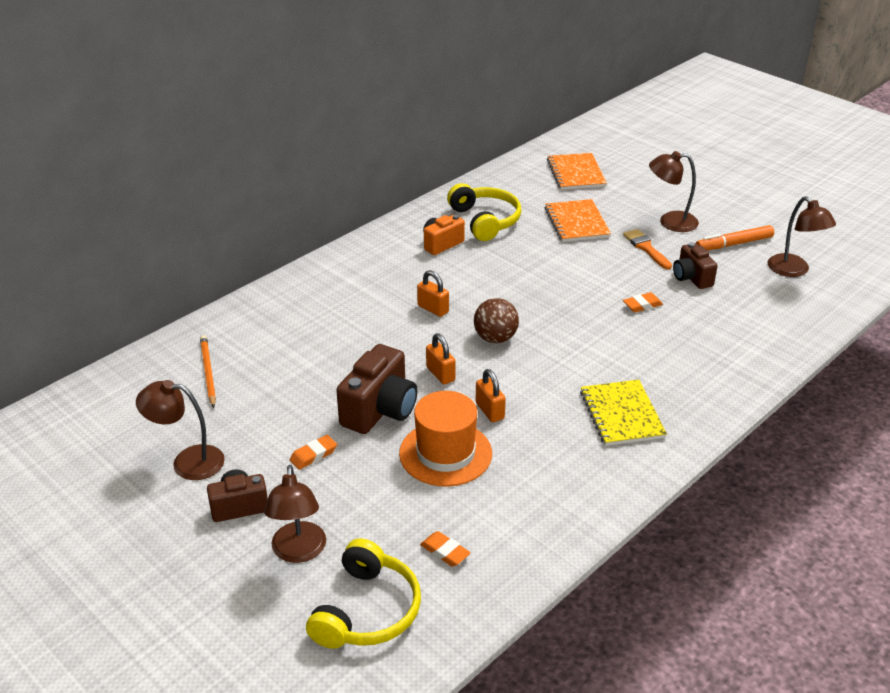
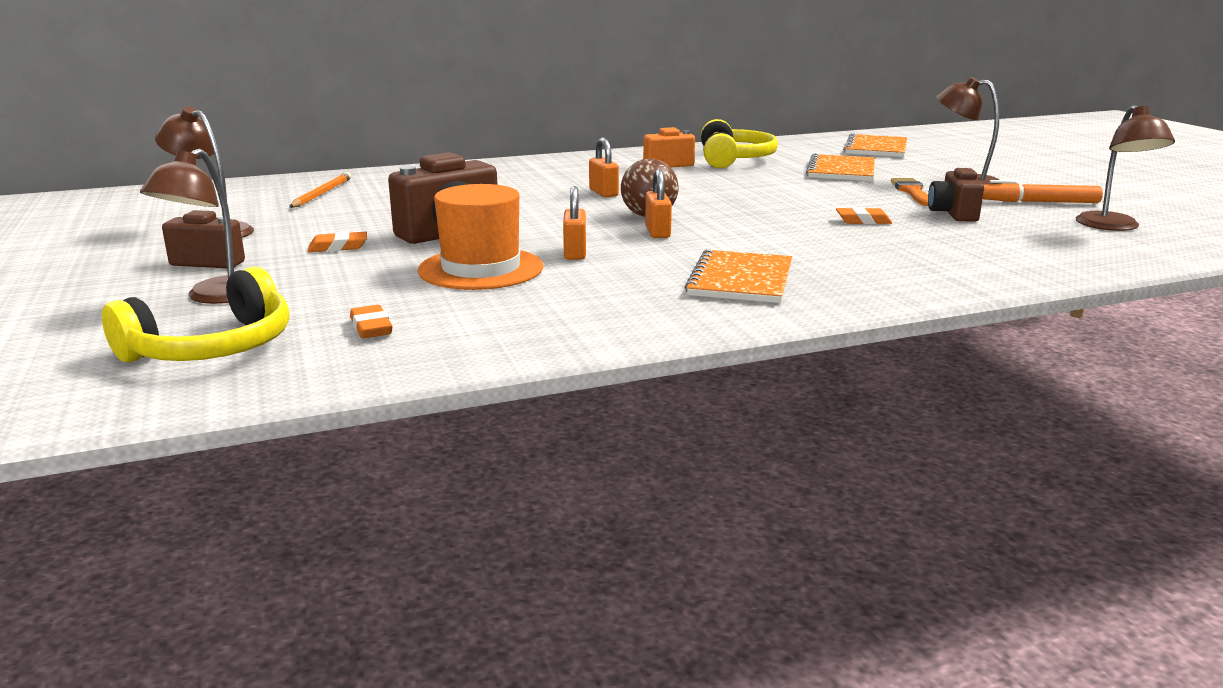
camera: 25 degrees right, 15 degrees down
orange padlock [426,333,456,384] -> orange padlock moved to [645,169,672,238]
yellow notebook [580,380,667,446] -> orange notebook [685,249,792,303]

